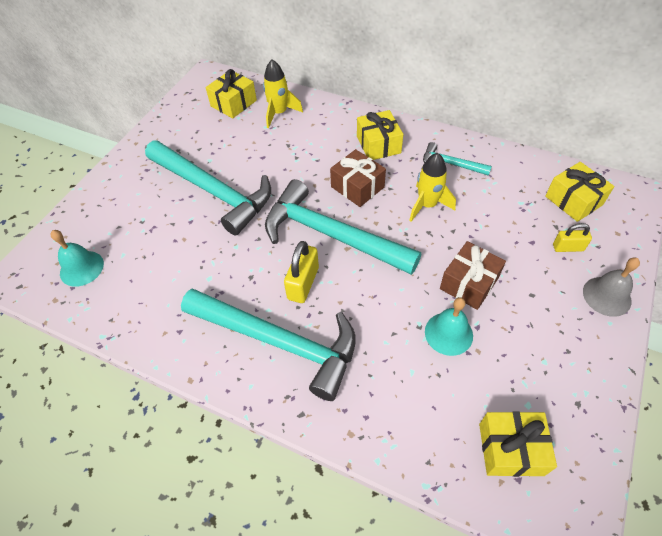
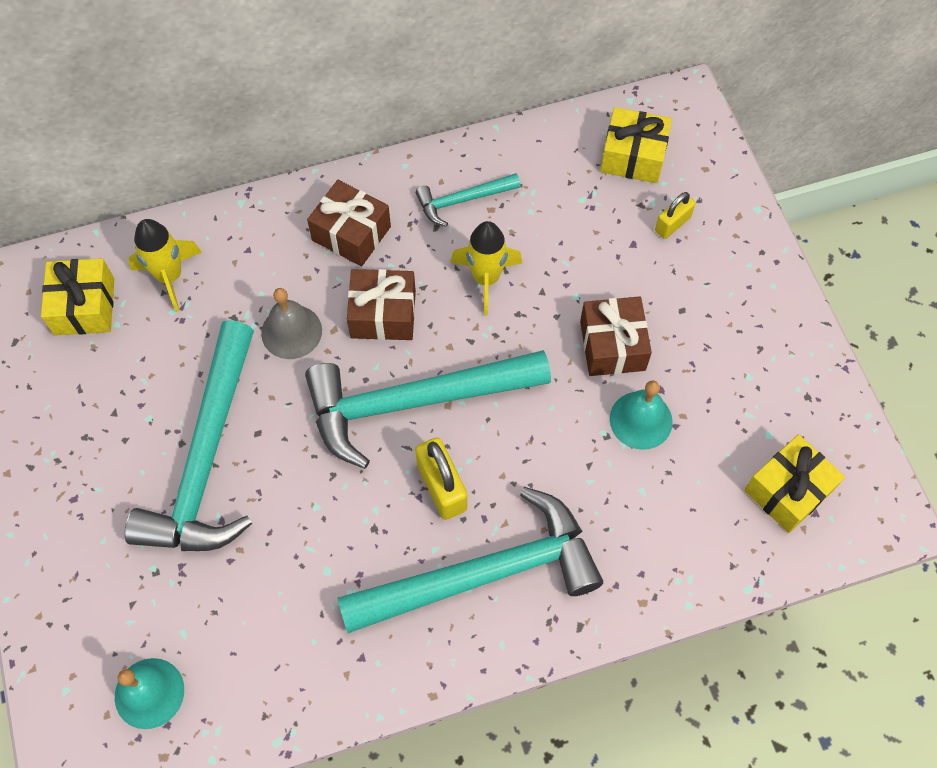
camera: 45 degrees left, 10 degrees up
turquoise hammer [145,141,271,236] -> turquoise hammer turned 105 degrees clockwise [125,320,254,551]
yellow gift [357,110,403,160] -> brown gift [307,180,391,267]
grey bell [583,258,640,317] -> grey bell moved to [261,288,322,359]

